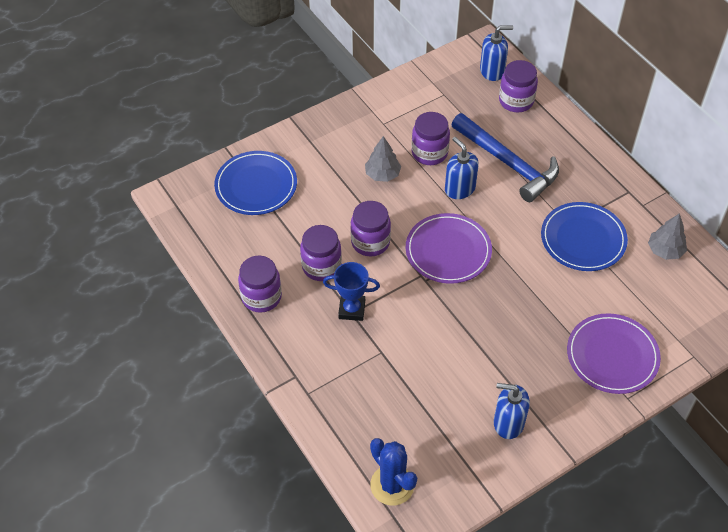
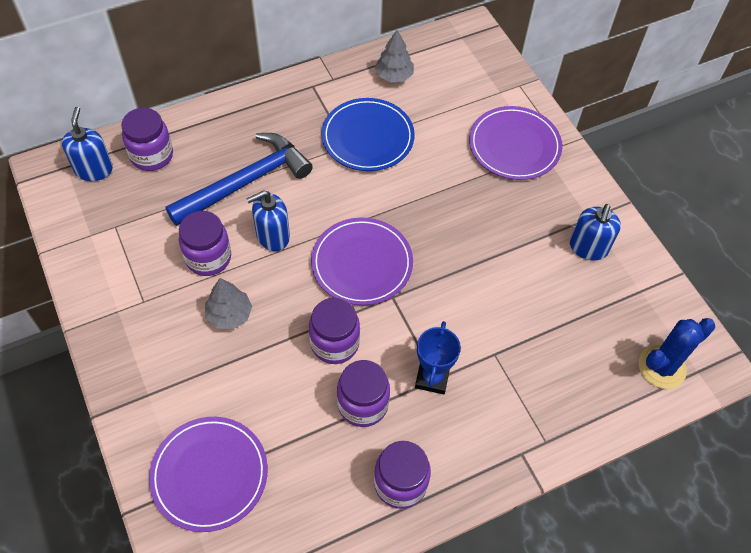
camera: 85 degrees left, 5 degrees up
blue plate [214,151,297,215] -> purple plate [149,417,268,532]

